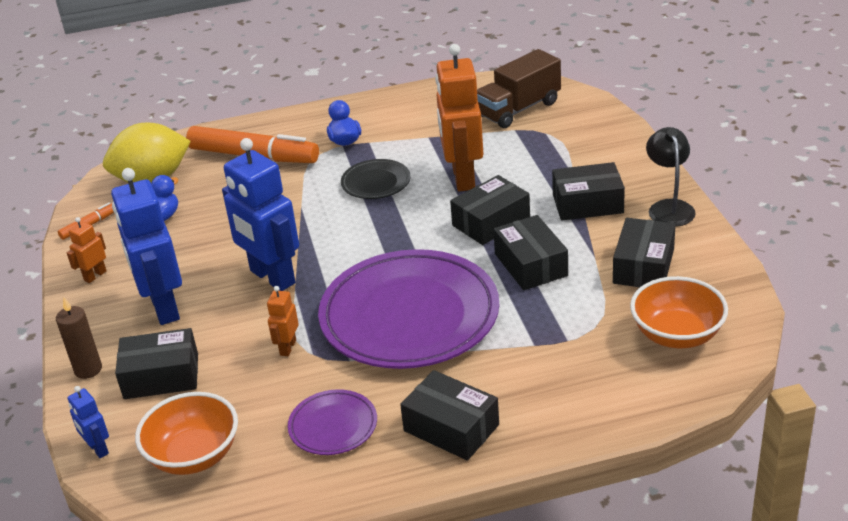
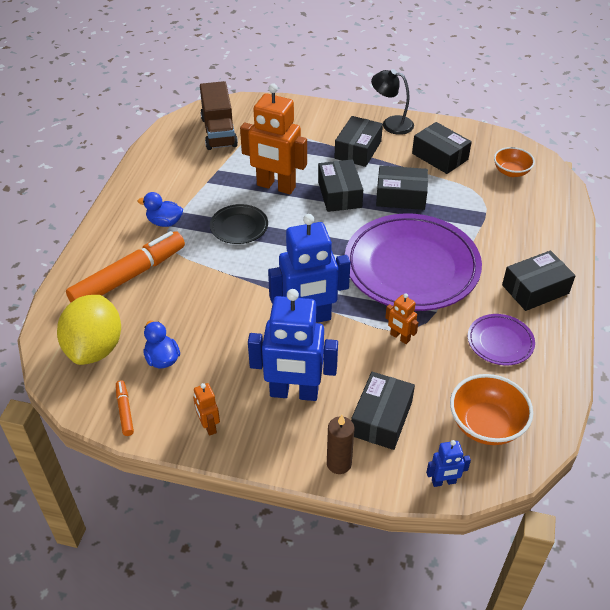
camera: 65 degrees left, 10 degrees up
orange bowl [630,276,728,348] -> orange bowl [494,147,535,177], size x0.66

